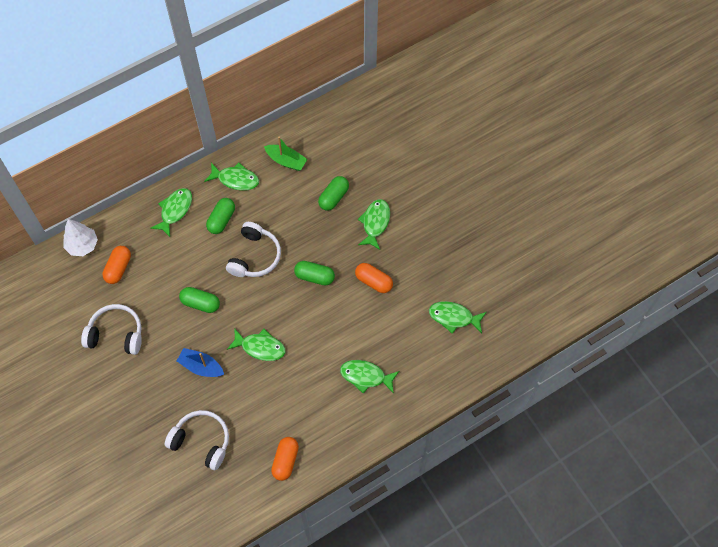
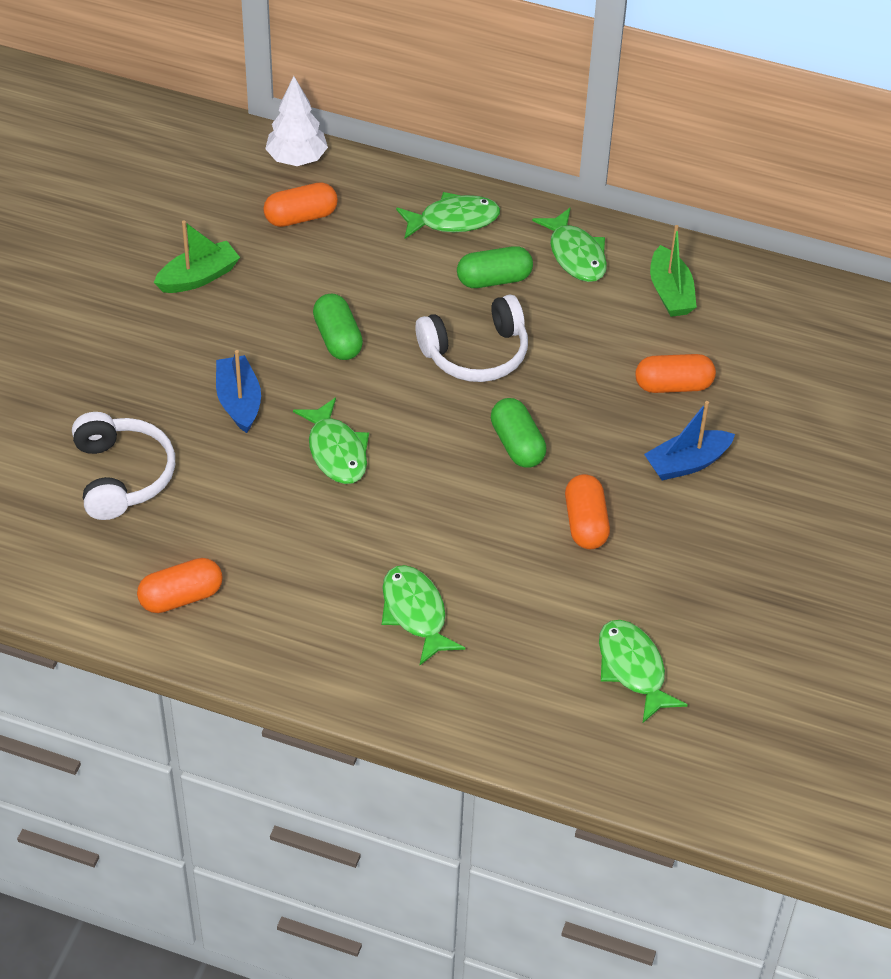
camera: 50 degrees right, 15 degrees down
white headphones [81,304,142,355] -> green boat [154,220,240,293]
green capsule [318,176,349,211] -> orange capsule [635,354,716,393]
green fish [358,199,390,250] -> blue boat [644,401,735,480]

